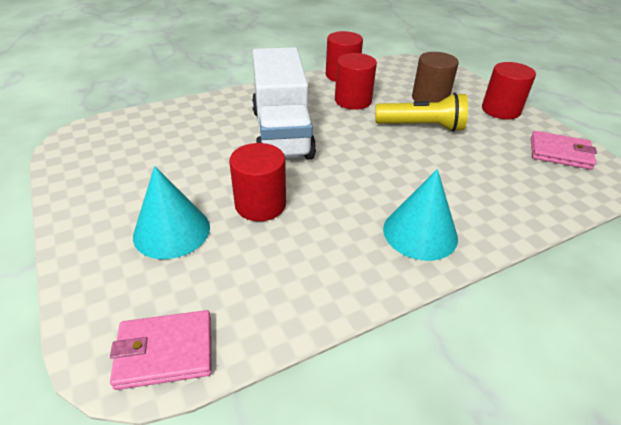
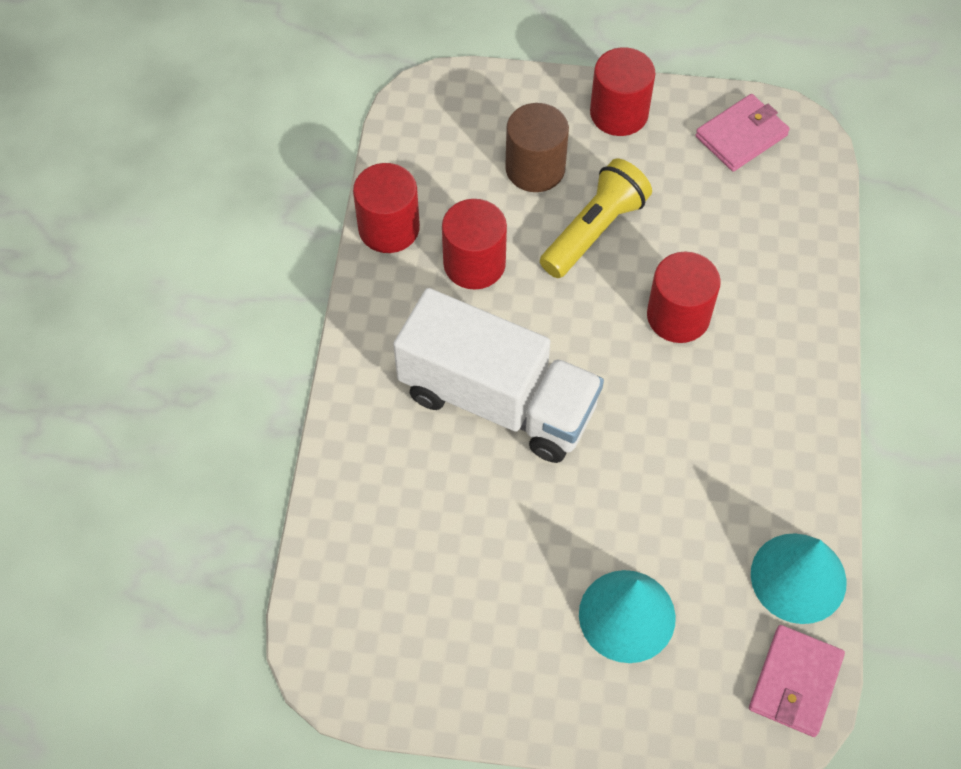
camera: 55 degrees left, 20 degrees up
red cylinder [229,143,286,221] -> red cylinder moved to [647,252,721,343]
turquoise cone [383,169,458,261] -> turquoise cone moved to [751,533,847,624]

